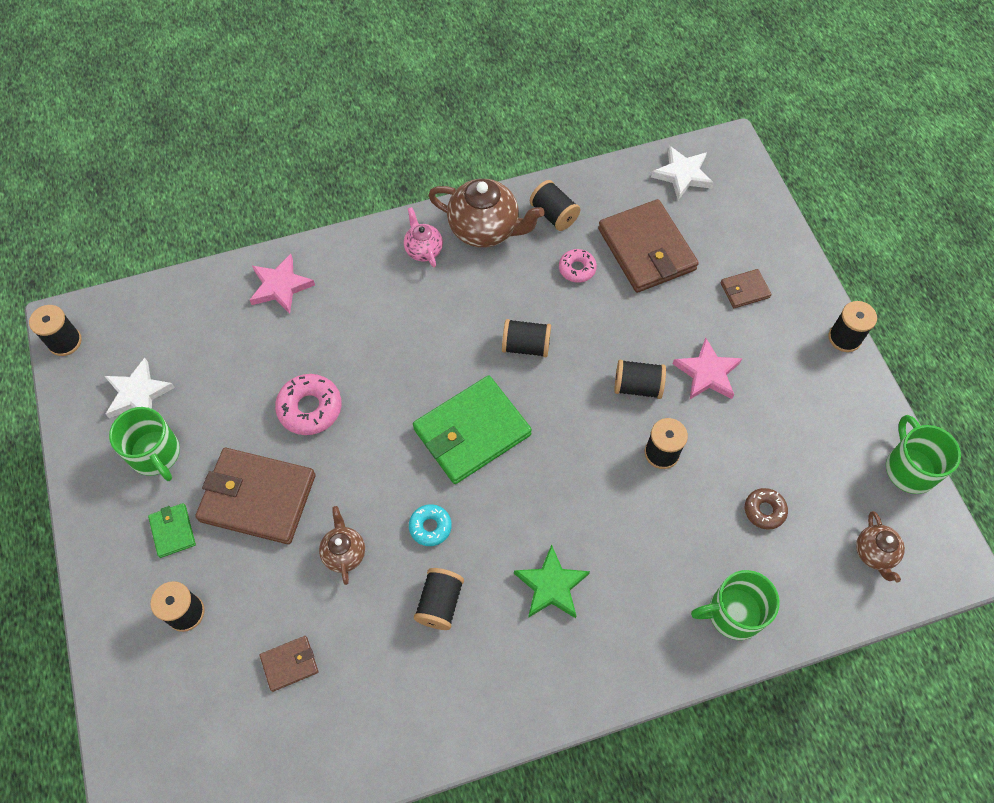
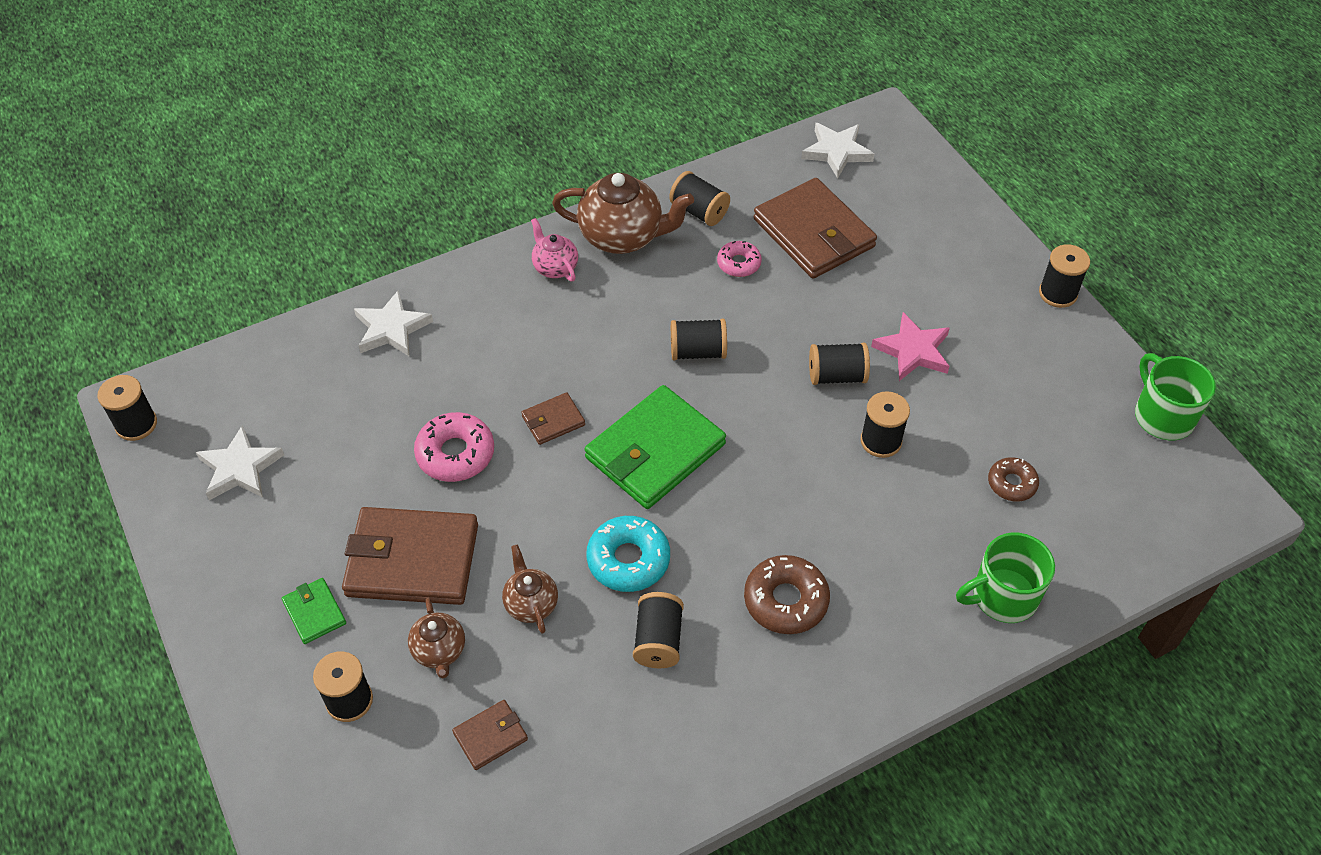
camera: 10 degrees left, 10 degrees down
green mug [109,407,180,481] -> none
pink star [250,254,315,314] -> white star [354,290,433,356]
turquoise donut [409,504,452,546] -> turquoise donut [586,516,670,592], size x1.61
green star [514,544,590,618] -> brown donut [744,555,830,634]
brown wallet [720,269,772,308] -> brown wallet moved to [521,392,585,445]
brown teapot [856,511,905,583] -> brown teapot moved to [408,598,465,679]

